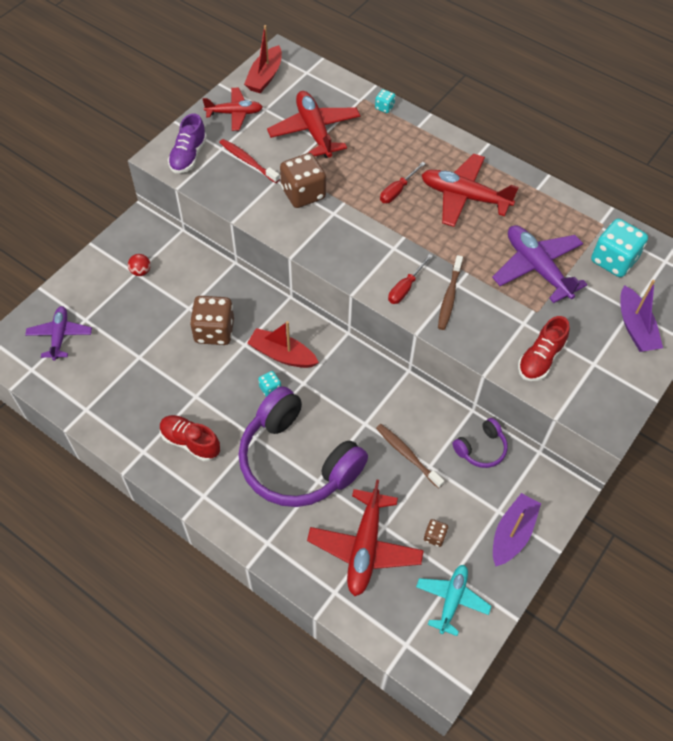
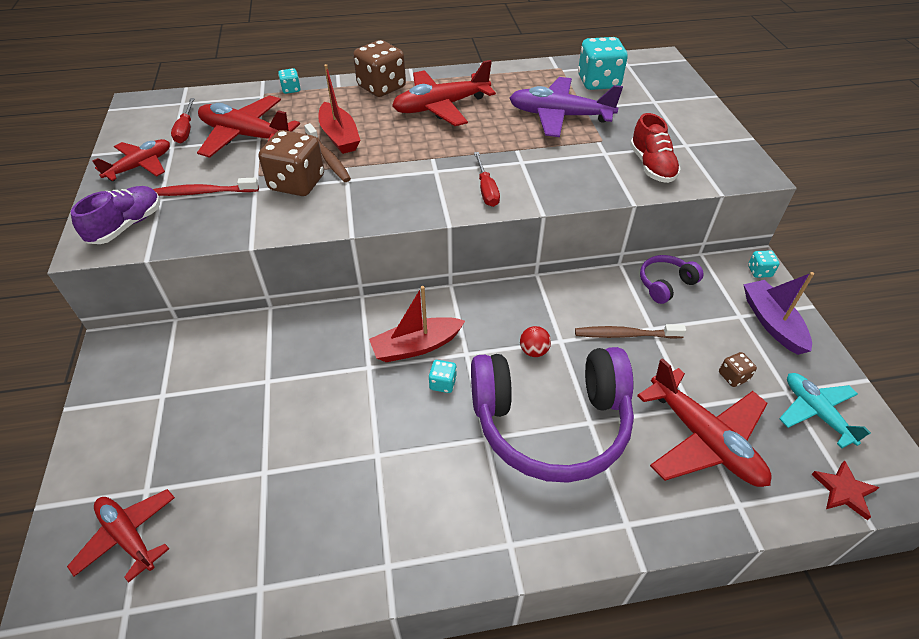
camera: 45 degrees left, 10 degrees down
purple plane [25,306,92,361] -> red plane [67,489,175,583]
red ball [128,254,151,276] -> red ball moved to [520,326,551,357]
red shoe [160,415,220,461] -> none
purple shoe [168,113,207,173] -> purple shoe turned 120 degrees counterclockwise [71,186,160,244]
brown dice [190,296,234,345] -> brown dice moved to [353,40,406,97]
red boat [244,25,282,93] -> red boat moved to [318,64,361,154]
red screwdriver [380,162,426,203] -> red screwdriver moved to [171,98,195,143]
brown toothbrush [438,255,463,330] -> brown toothbrush moved to [304,123,351,182]
purple headphones [452,418,508,468] -> purple headphones turned 135 degrees counterclockwise [640,255,704,304]
purple boat [620,280,663,352] -> none
none -> turquoise dice [748,251,780,278]
none -> red star [811,460,879,520]

